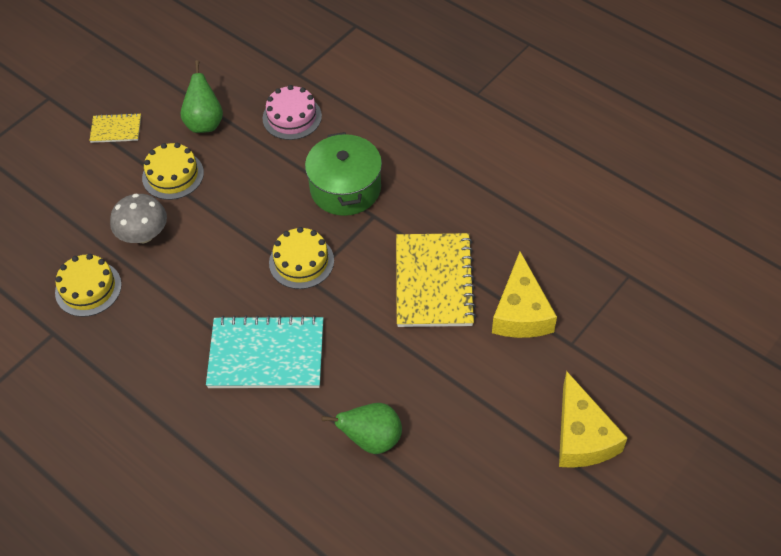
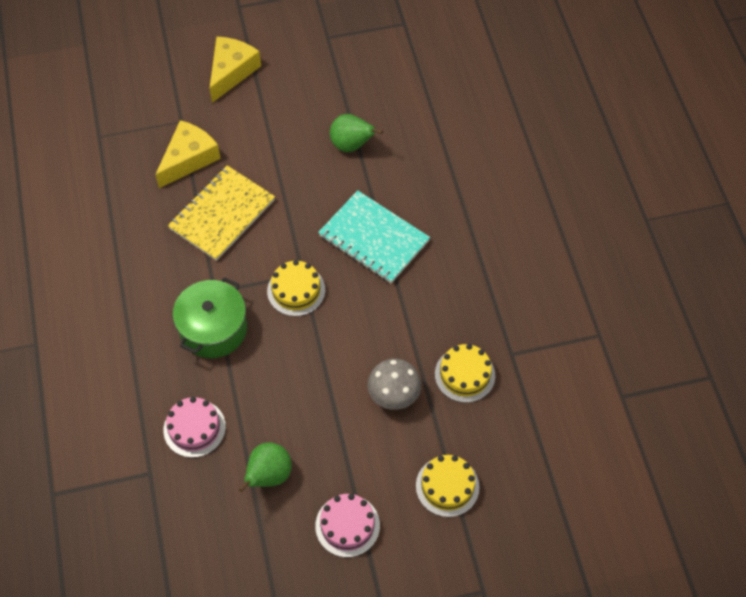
camera: 145 degrees left, 5 degrees up
yellow notebook [89,113,141,143] -> pink cake [315,494,380,557]
yellow cake [142,143,204,200] -> yellow cake moved to [416,455,480,517]

